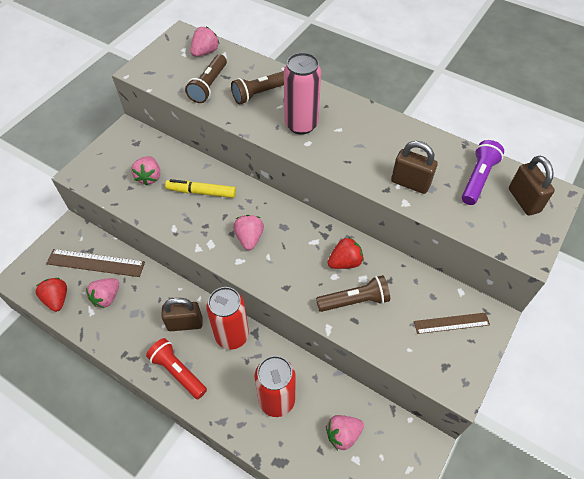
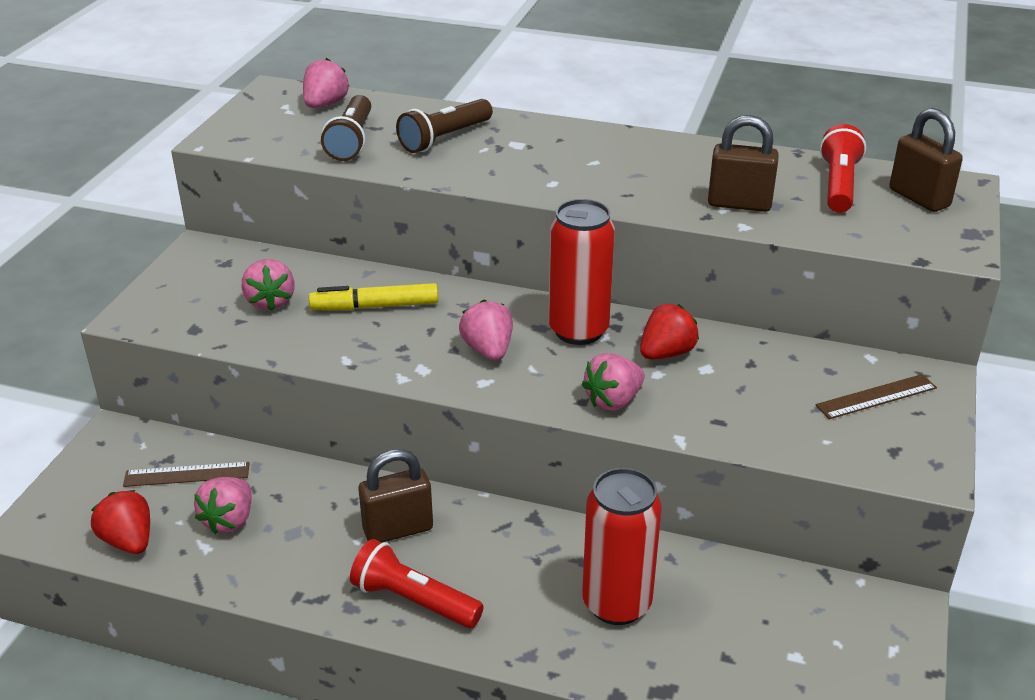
camera: 15 degrees left, 20 degrees down
brown ruler [46,249,145,277] -> brown ruler [123,462,249,487], size x0.64
red can [206,287,249,350] -> red can moved to [549,199,615,345]
pink can [284,52,321,135] -> none
brown flashlight [316,275,390,312] -> none
pink strawberry [326,415,364,450] -> pink strawberry moved to [582,353,645,411]
purple flashlight [462,140,504,205] -> red flashlight [820,124,866,213]

